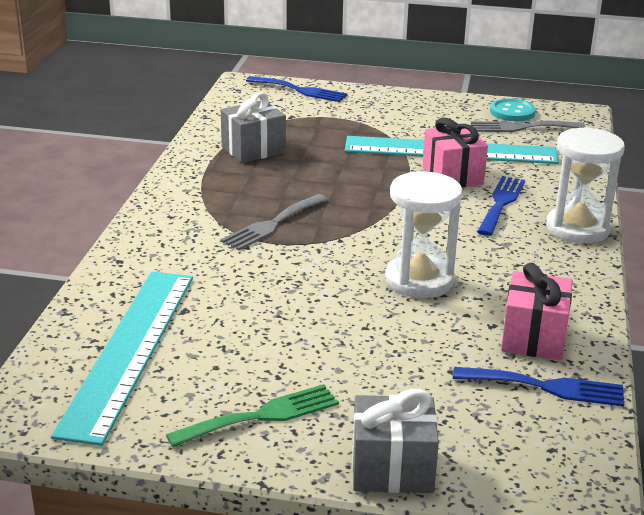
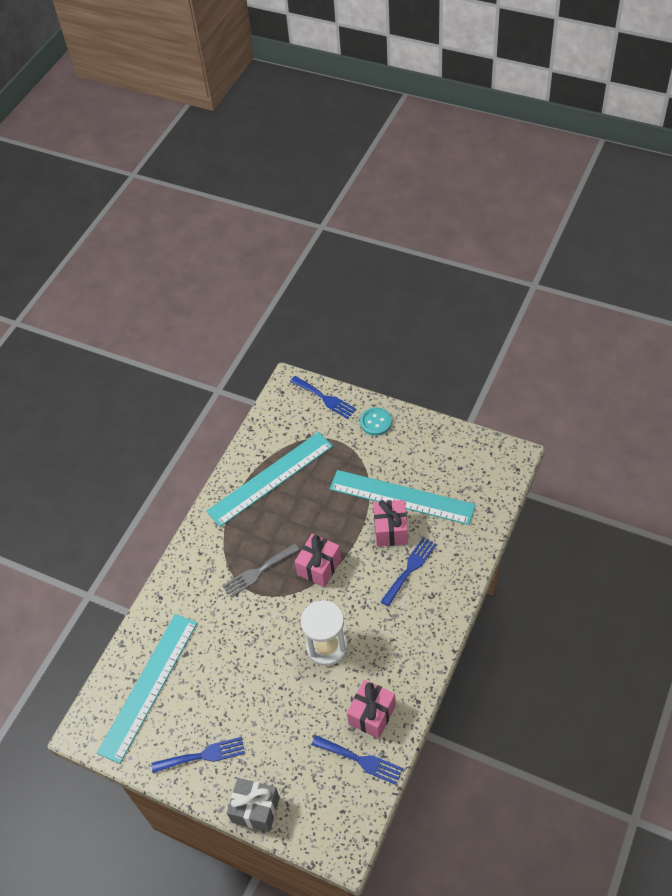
camera: 20 degrees right, 25 degrees up
green fork [166,384,339,447] -> blue fork [151,737,245,773]
grey gift [221,92,286,163] -> turquoise ruler [206,432,333,527]
grey fork [471,121,585,132] -> none
turquoise button [490,99,536,121] -> turquoise button moved to [360,407,392,436]
white hourglass [546,127,625,243] -> none
none -> pink gift [295,534,341,587]

